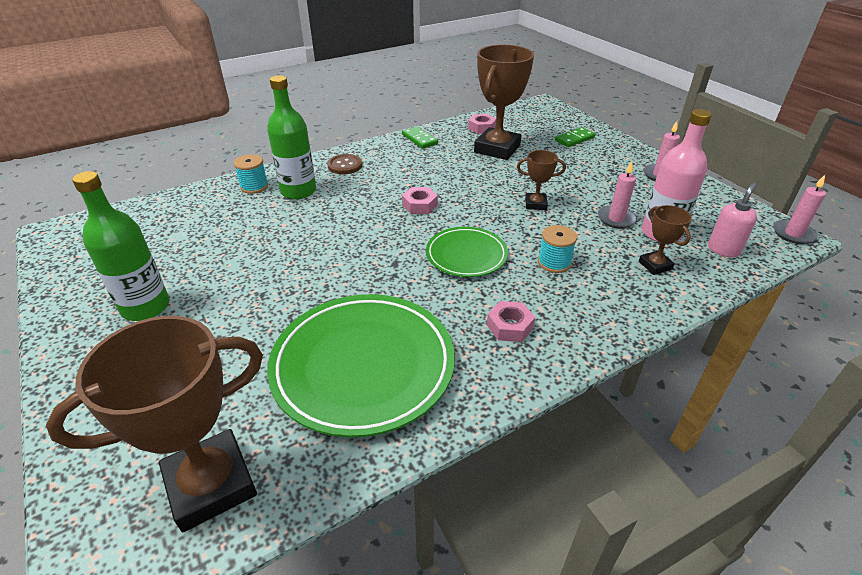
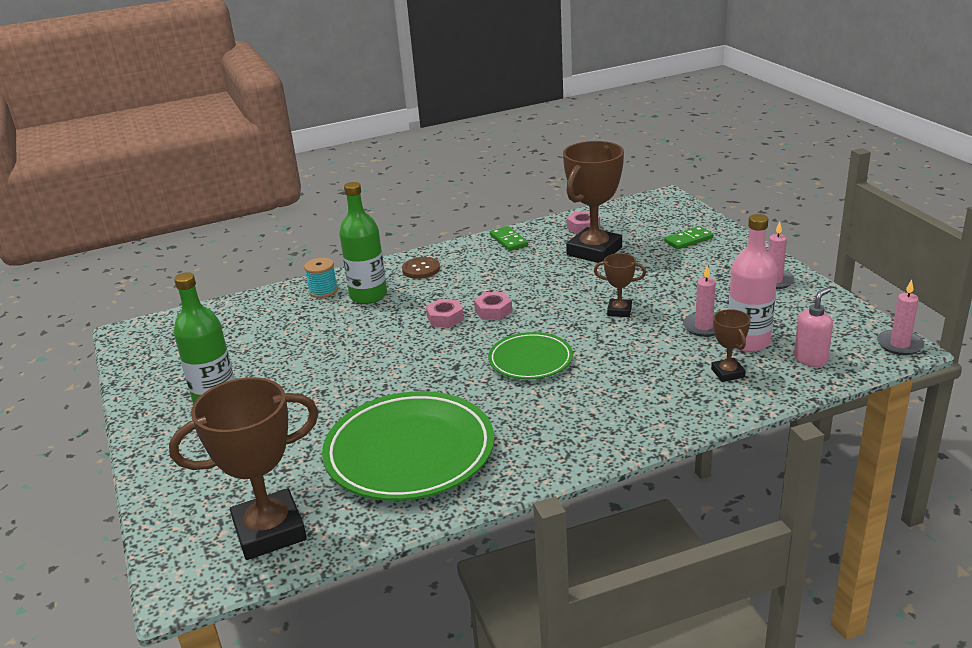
camera: 10 degrees right, 10 degrees down
pink nut [487,301,535,342] -> pink nut moved to [426,299,464,328]
turquoise spool [538,225,577,273] -> none

